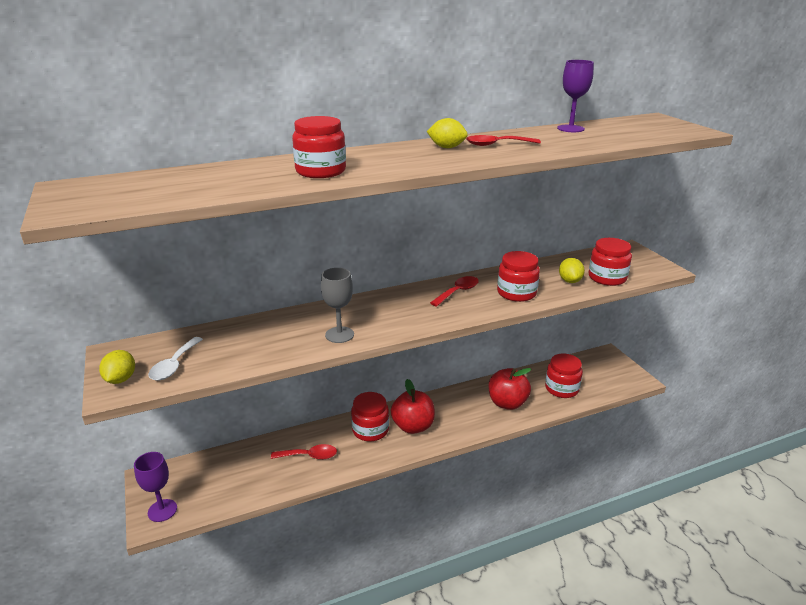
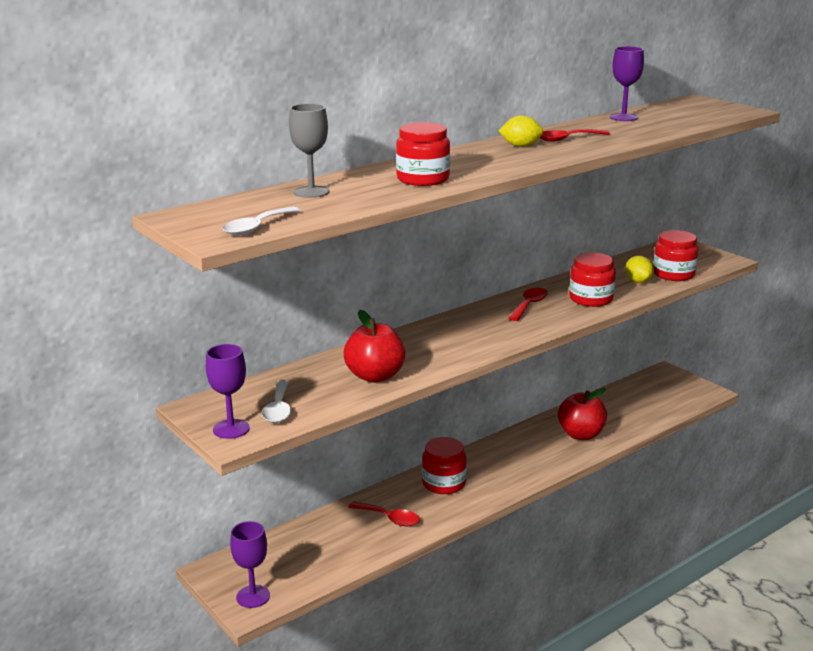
camera: 15 degrees left, 5 degrees down
yellow lemon [99,350,135,384] -> purple goblet [206,344,250,439]
red spoon [271,444,337,460] -> red spoon turned 45 degrees clockwise [348,501,420,527]
grey goblet [321,268,354,343] -> grey goblet moved to [289,104,329,198]
red apple [391,379,435,434] -> red apple moved to [344,310,405,383]
red jar [545,353,583,398] -> none
none -> white spoon [222,206,300,236]

